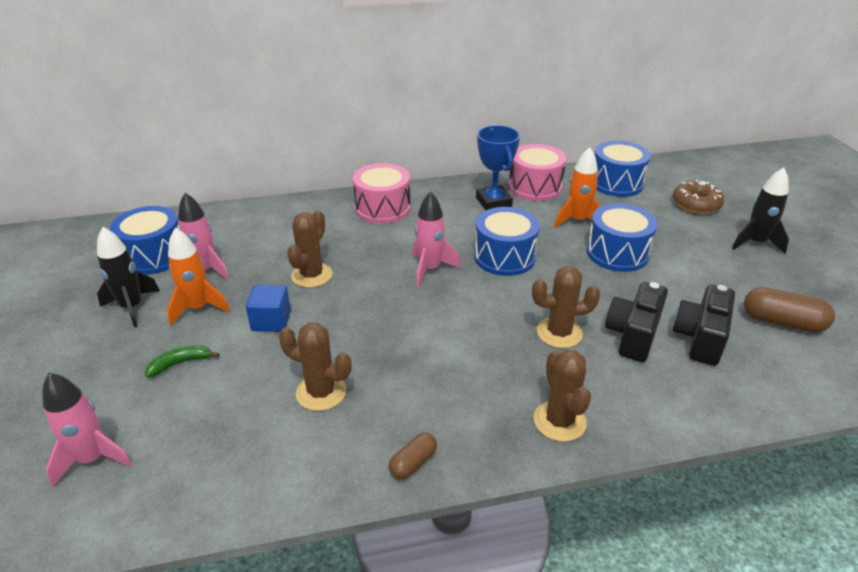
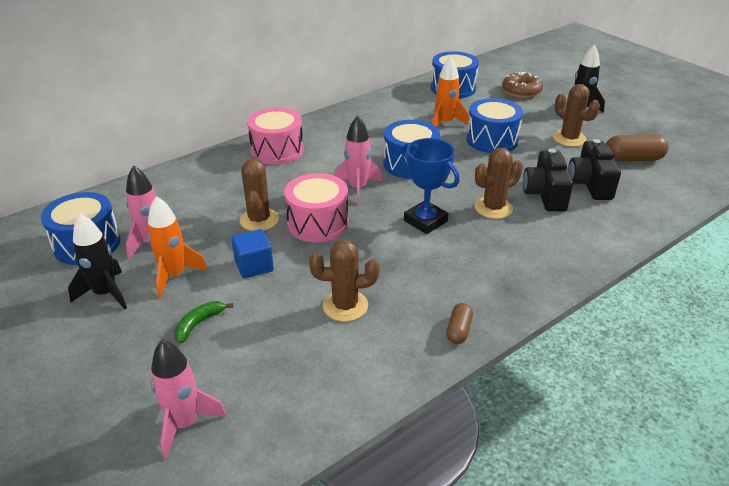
camera: 25 degrees left, 0 degrees up
blue trophy [476,125,520,210] -> blue trophy moved to [401,138,460,234]
pink drum [509,144,566,201] -> pink drum moved to [284,173,349,242]
brown cactus [534,350,591,442] -> brown cactus moved to [553,84,600,147]

